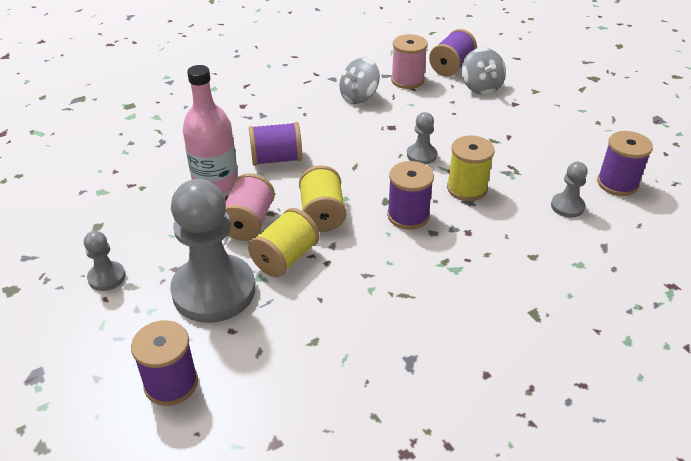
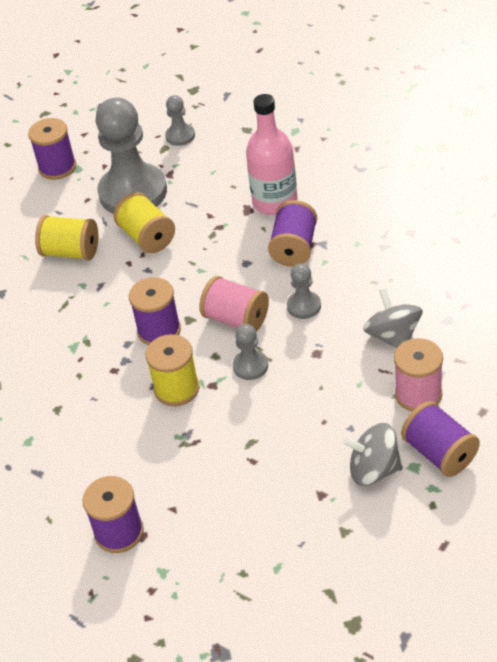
camera: 115 degrees right, 5 degrees up
pink spool [226,173,275,241] -> pink spool moved to [199,276,269,332]
yellow spool [299,165,346,232] -> yellow spool moved to [35,215,98,260]
grey pawn [551,162,588,218] -> grey pawn moved to [287,264,321,319]

